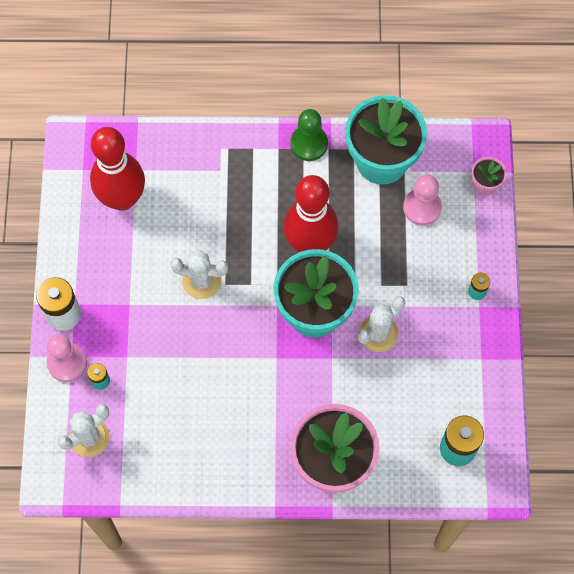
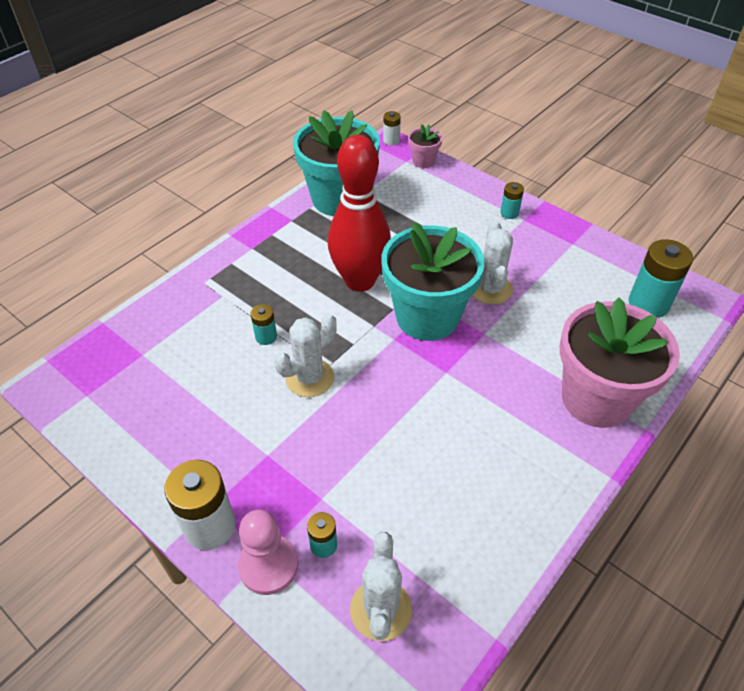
camera: 50 degrees left, 20 degrees down
red bowling pin [90,127,145,211] -> none
green pawn [290,109,328,161] -> none
pink pawn [403,175,442,226] -> none
none -> turquoise battery [251,304,277,345]
none -> white battery [383,111,401,145]

